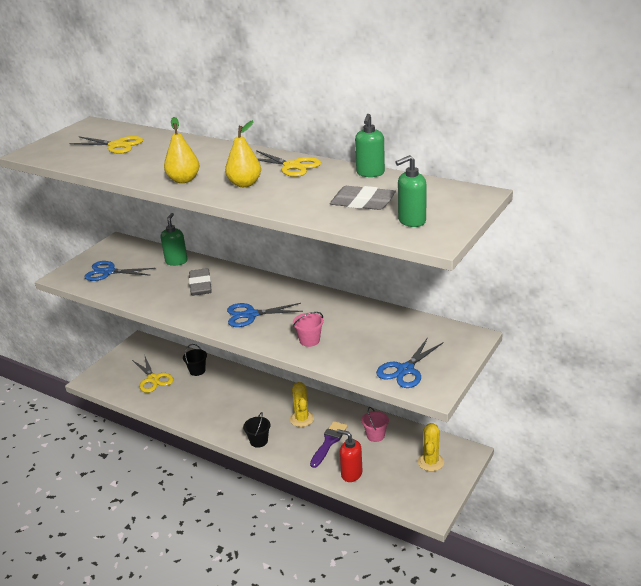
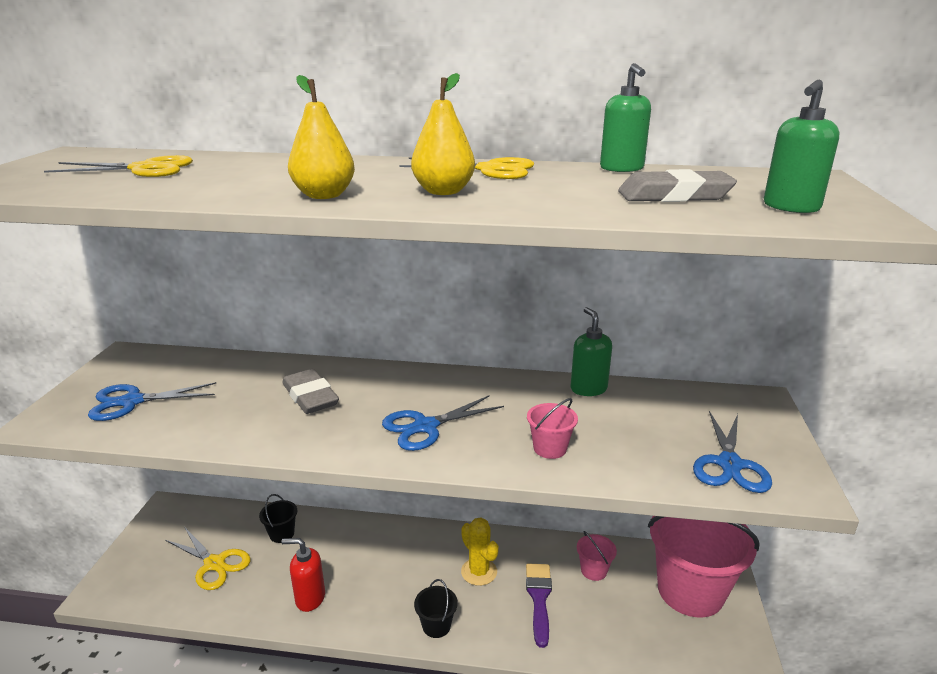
camera: 25 degrees left, 5 degrees down
green soap dispenser [161,213,188,266] -> green soap dispenser moved to [571,307,612,396]
red soap dispenser [337,429,362,482] -> red soap dispenser moved to [281,538,325,612]
yellow cactus [418,423,444,471] -> pink bucket [648,516,760,618]

